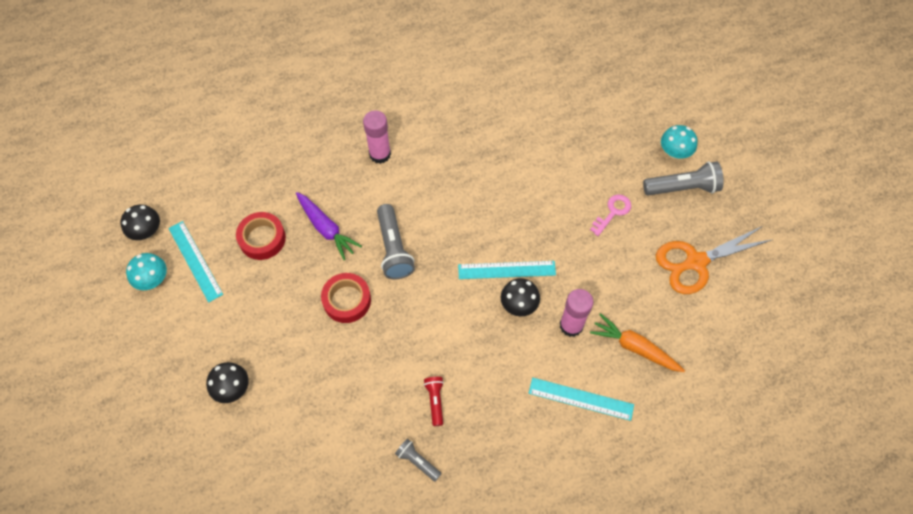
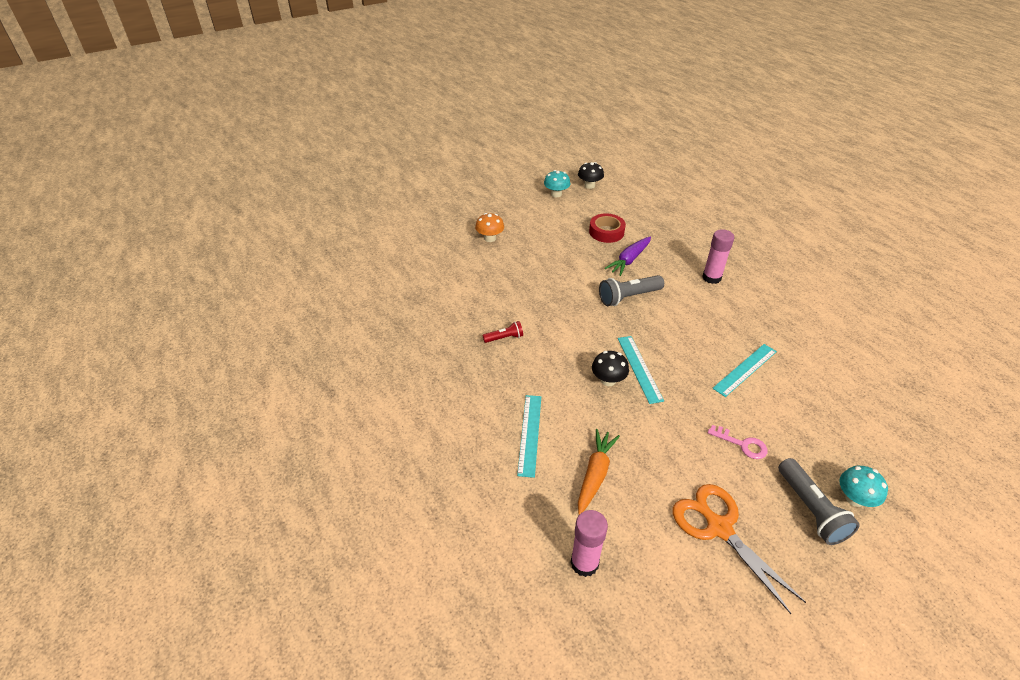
camera: 80 degrees right, 20 degrees down
turquoise ruler [168,221,223,302] -> turquoise ruler moved to [712,344,777,397]
black mushroom [206,362,249,403] -> orange mushroom [475,213,504,242]
red tape [321,273,371,323] -> none
grey flashlight [395,439,441,482] -> none
pink glue stick [560,289,594,337] -> pink glue stick moved to [570,510,608,577]

